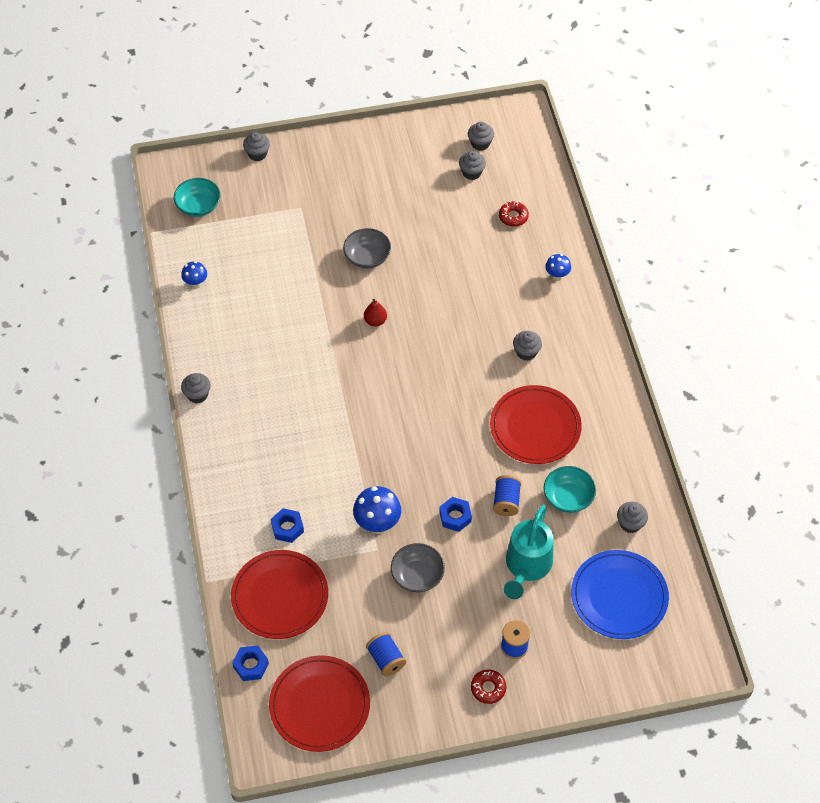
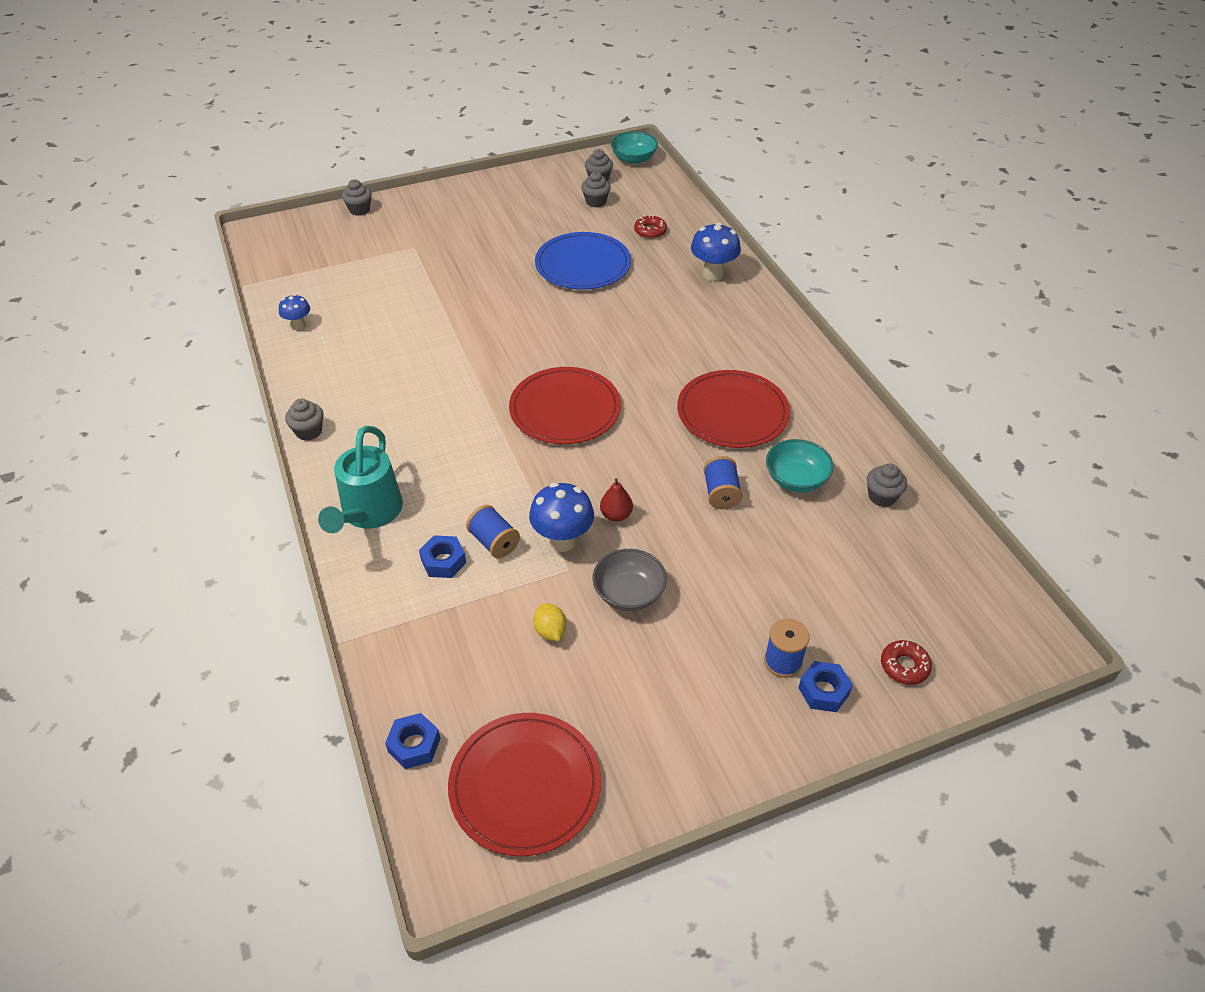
camera: 10 degrees left, 10 degrees down
turquoise bowl [174,178,220,217] -> turquoise bowl moved to [611,131,658,164]
red plate [231,550,328,639] -> red plate moved to [509,367,621,444]
grey bowl [343,228,391,269] -> none
red pear [364,299,387,327] -> red pear moved to [600,478,633,522]
blue spool [366,632,406,676] -> blue spool moved to [466,505,520,558]
blue nut [439,497,472,532] -> blue nut moved to [798,661,853,712]
red donut [471,670,506,704] -> red donut moved to [881,640,932,685]
turquoise watering can [504,504,554,599] -> turquoise watering can moved to [318,426,403,533]
grey cupcake [513,331,542,361] -> none
blue mushroom [545,254,571,281] -> blue mushroom [691,222,741,281], size x1.69
blue plate [571,550,669,639] -> blue plate moved to [535,232,631,290]
none -> yellow lemon [533,603,567,641]

